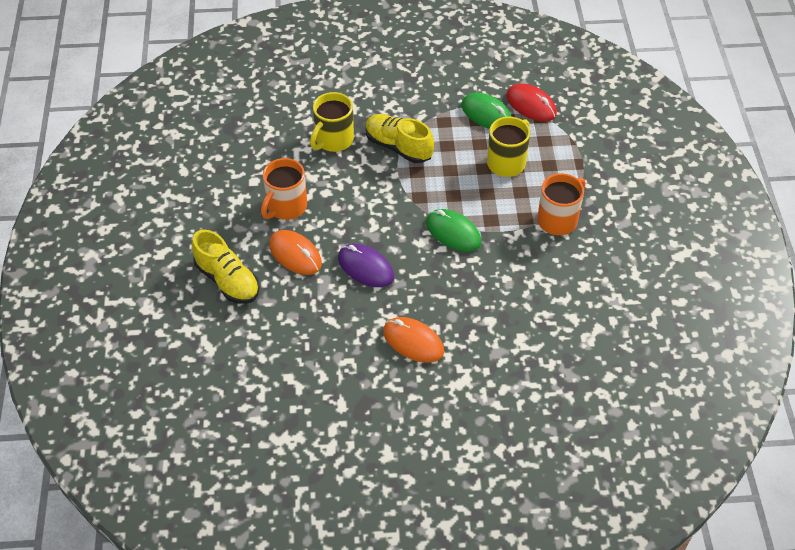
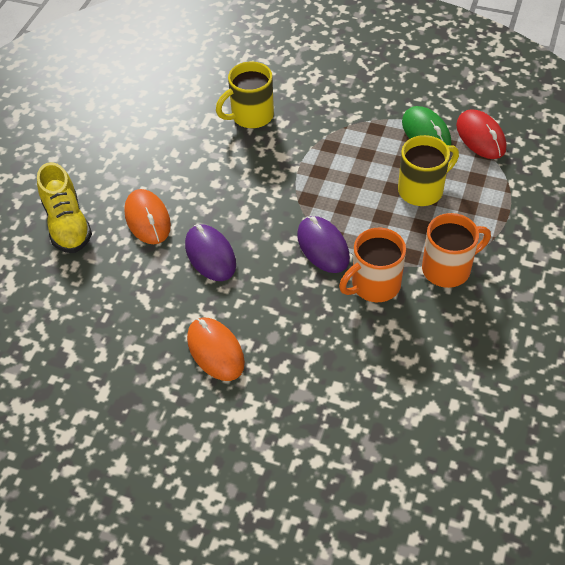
camera: 25 degrees right, 0 degrees up
orange mug [261,158,307,220] -> orange mug moved to [339,228,406,302]
yellow shoe [366,114,434,163] -> none
green mouse [426,209,481,252] -> purple mouse [297,216,350,273]

